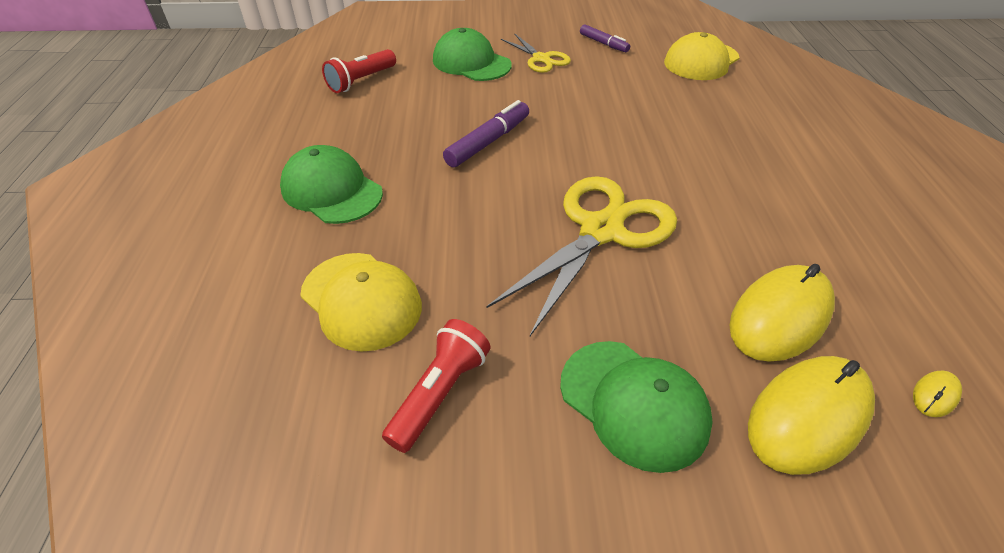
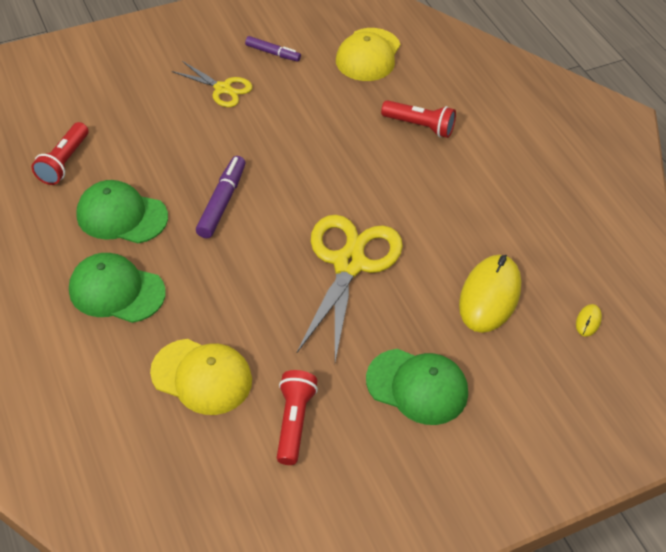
camera: 25 degrees left, 5 degrees up
green cap [433,28,511,81] -> green cap moved to [76,180,168,243]
yellow mouse [748,356,875,475] -> none
none -> red flashlight [381,100,456,138]

